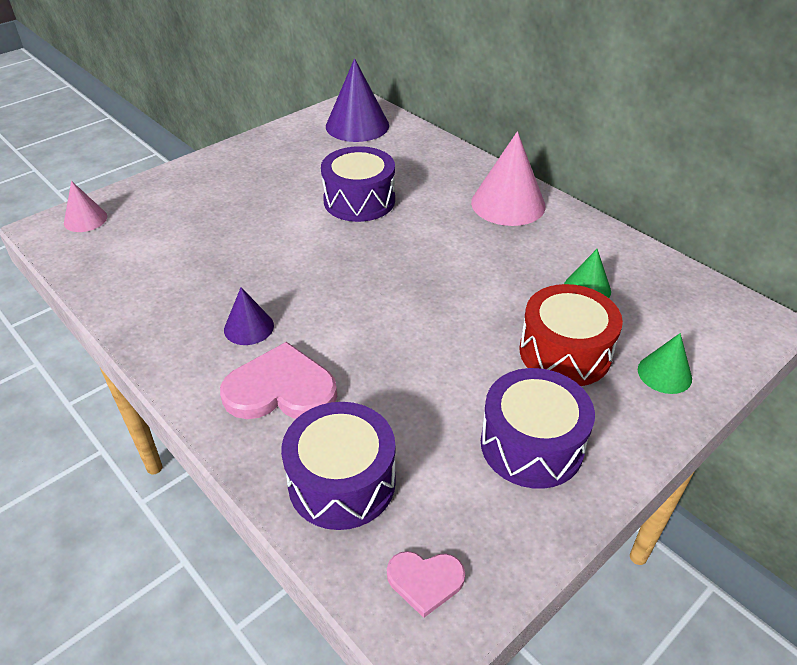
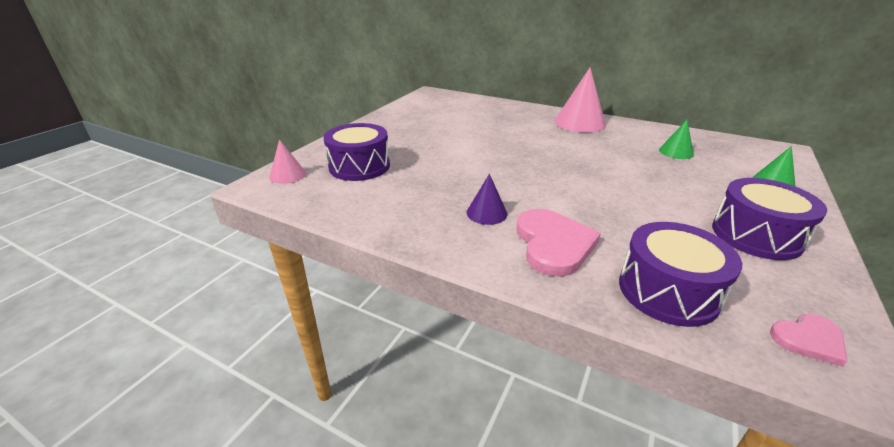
camera: 20 degrees left, 10 degrees down
pink heart [220,342,337,419] -> pink heart turned 105 degrees clockwise [516,209,601,277]
purple drum [321,146,395,222] -> purple drum moved to [323,123,390,181]
purple cone [326,58,389,142] -> none
red drum [520,284,623,386] -> none

